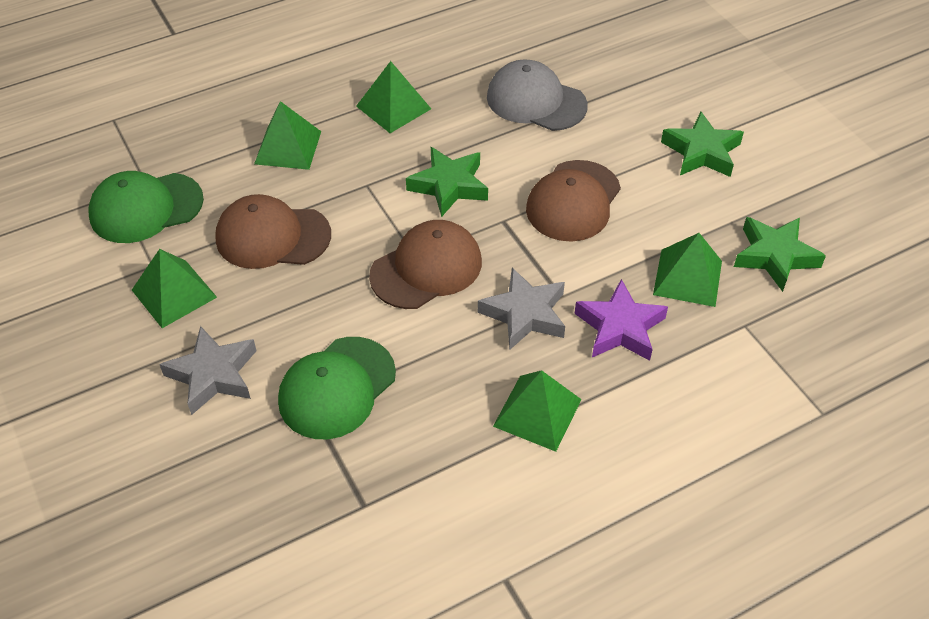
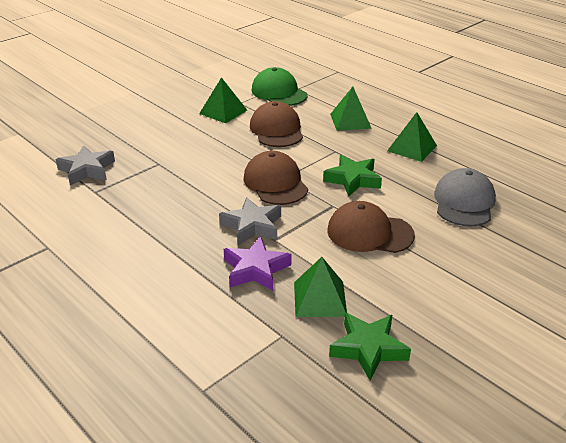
camera: 75 degrees right, 15 degrees down
grey star [159,326,257,415] -> grey star moved to [56,145,115,185]
green cap [278,337,396,439] -> none
brown cap [369,220,482,309] -> brown cap turned 150 degrees counterclockwise [243,151,308,205]
green pyramid [493,370,582,452] -> none
green star [661,112,744,177] -> none

